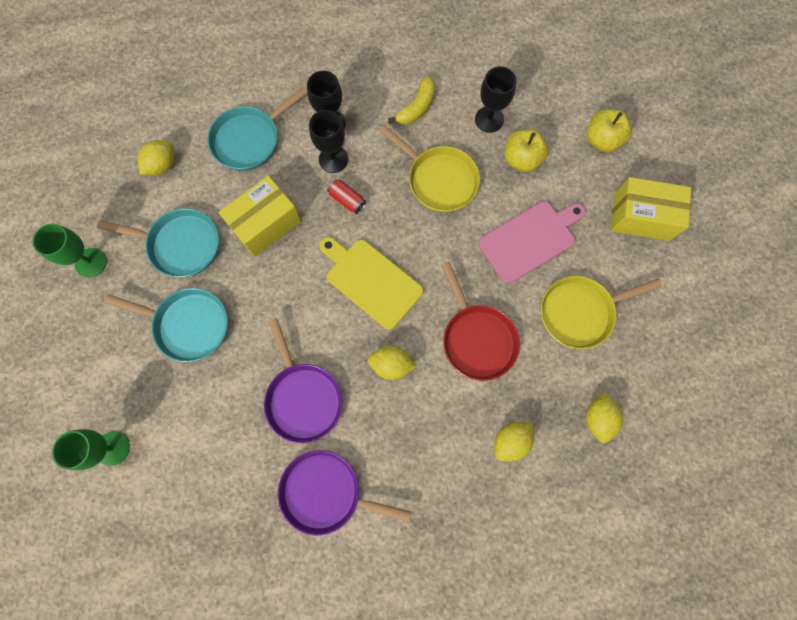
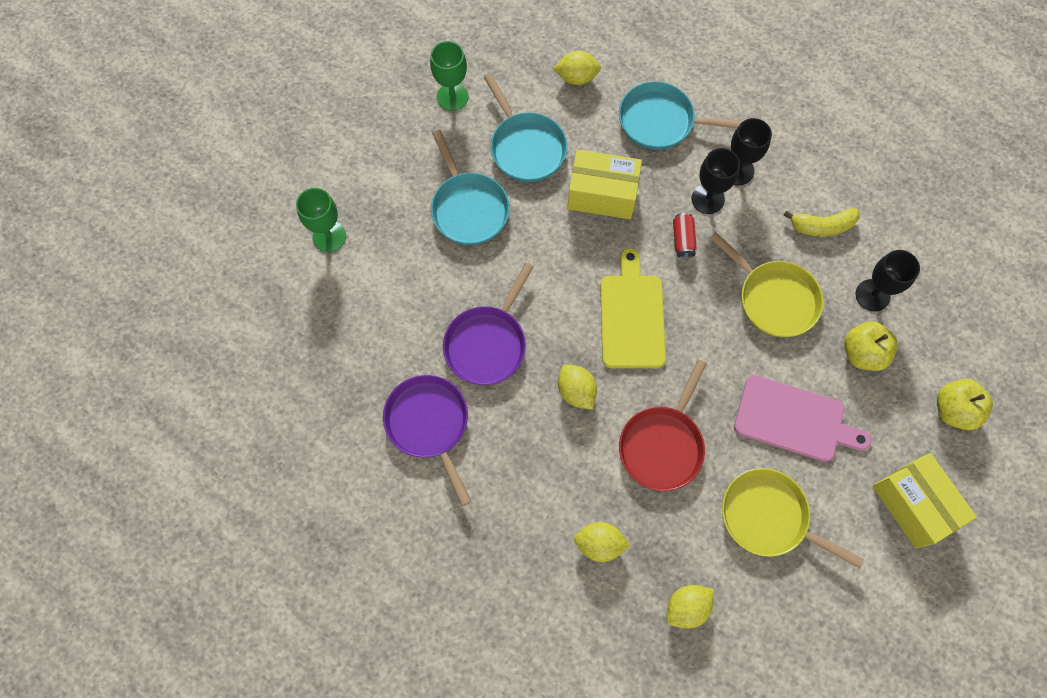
camera: 50 degrees right, 5 degrees down
yellow pan [379,125,480,212] -> yellow pan turned 45 degrees counterclockwise [710,232,823,337]

